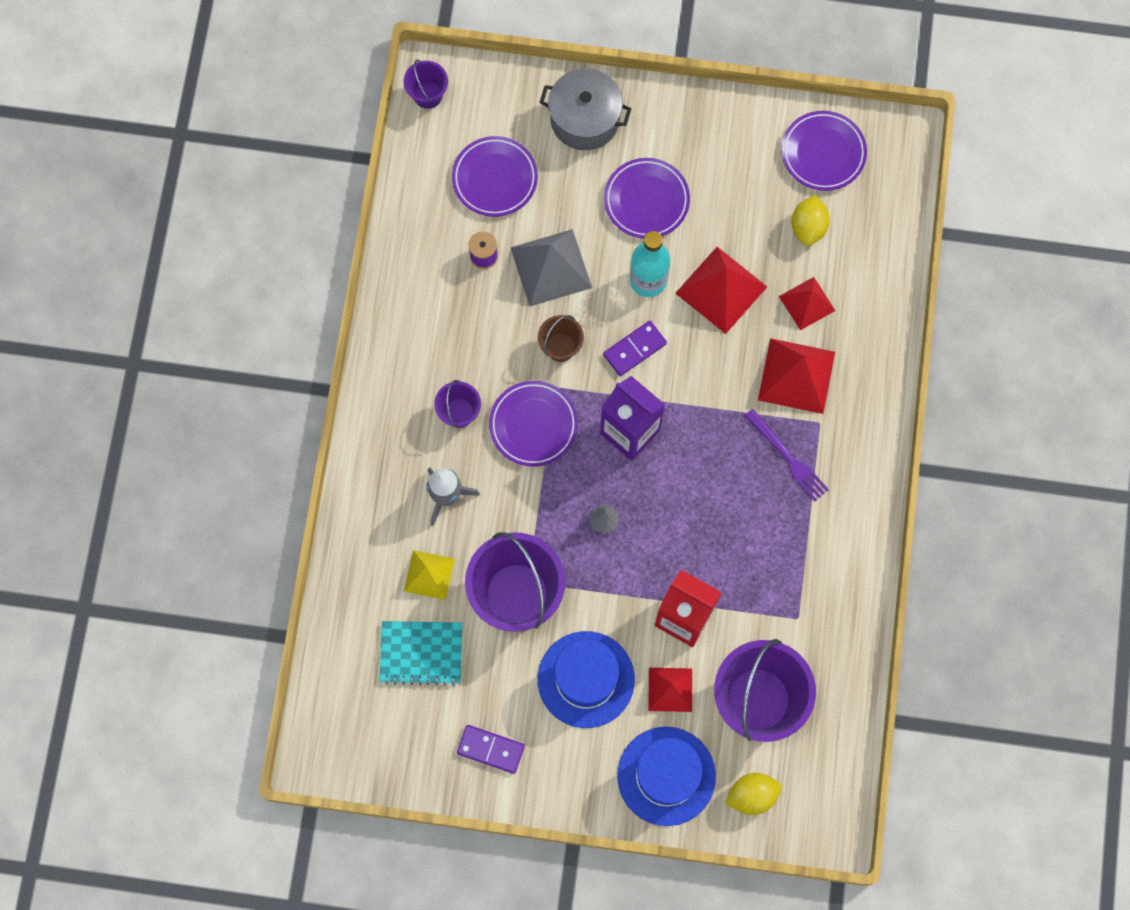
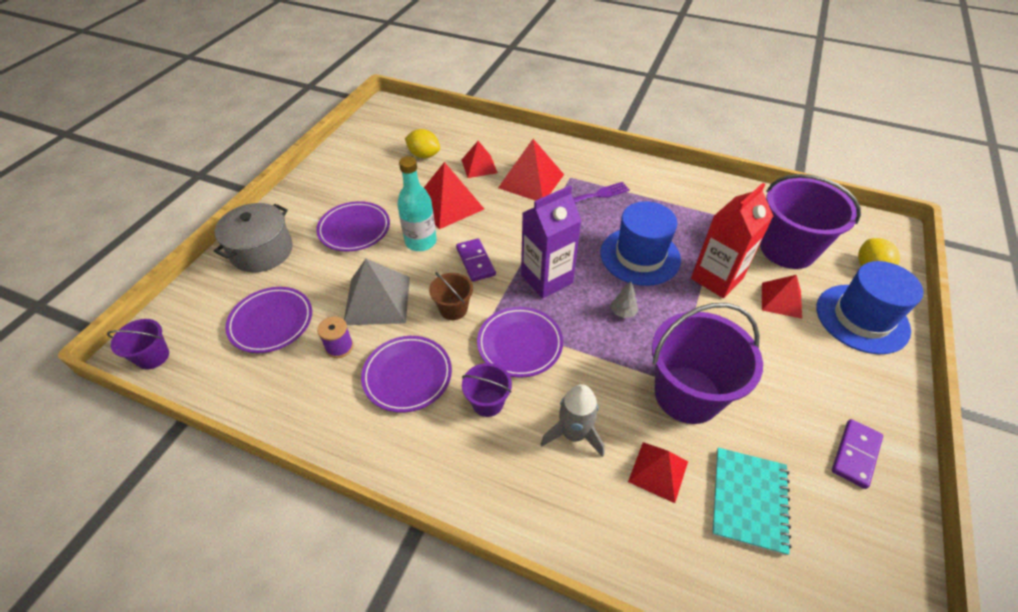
camera: 75 degrees left, 25 degrees down
yellow pyramid [404,550,455,600] -> red pyramid [628,442,688,503]
blue hat [538,631,635,728] -> blue hat moved to [600,201,681,286]
purple plate [781,111,867,191] -> purple plate moved to [361,336,452,413]

